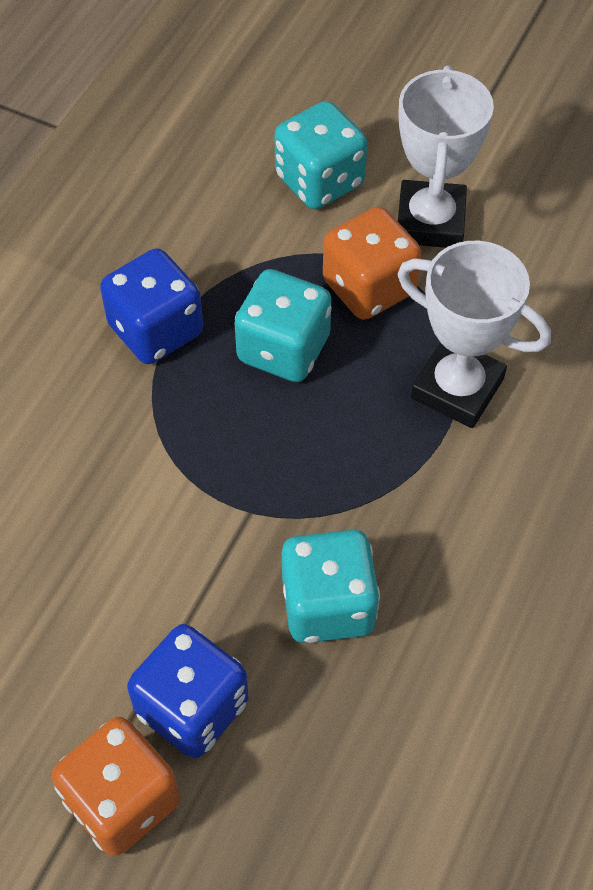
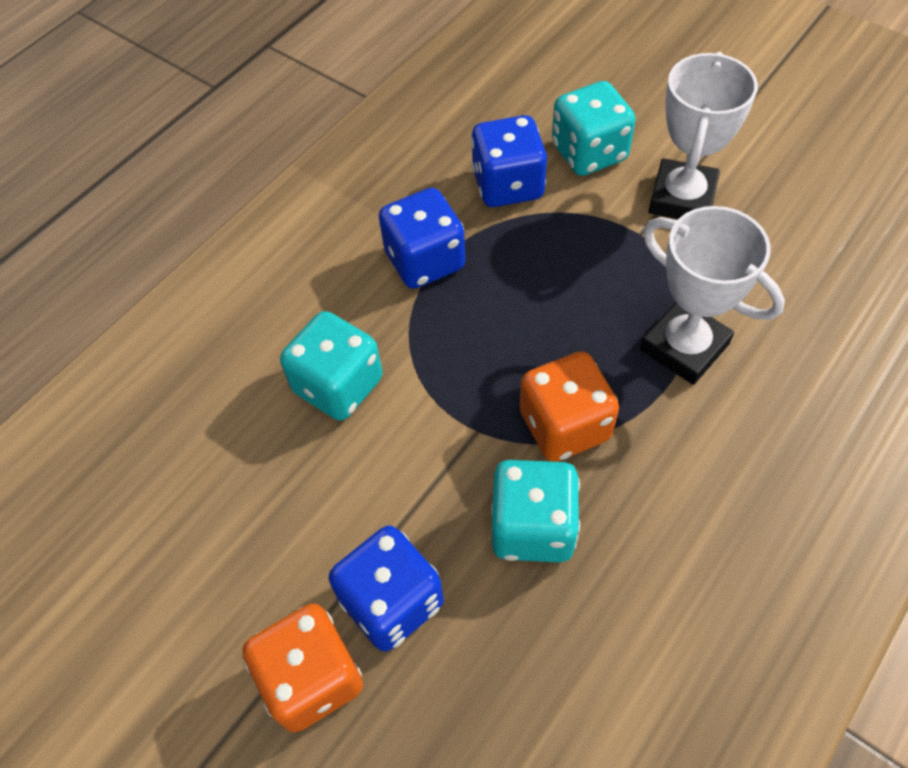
camera: 15 degrees right, 0 degrees up
turquoise dice [235,269,332,382] -> turquoise dice moved to [280,311,383,421]
orange dice [323,207,422,320] -> orange dice moved to [520,351,619,462]
none -> blue dice [471,115,547,207]

